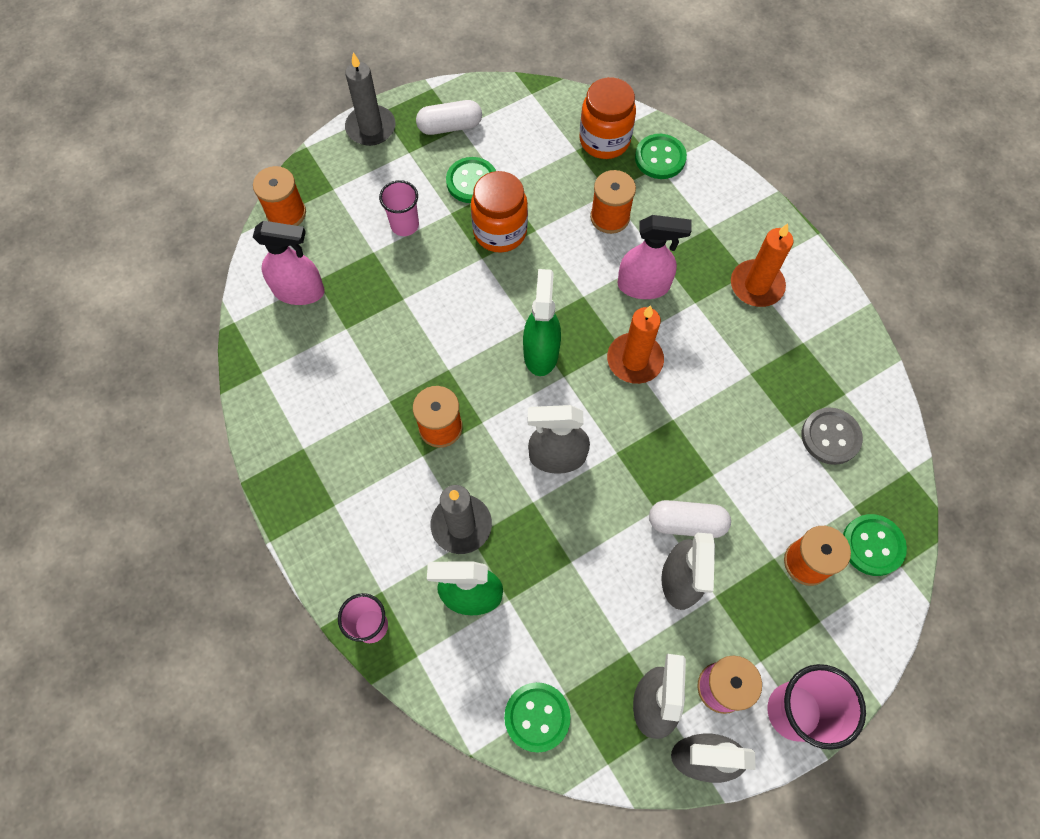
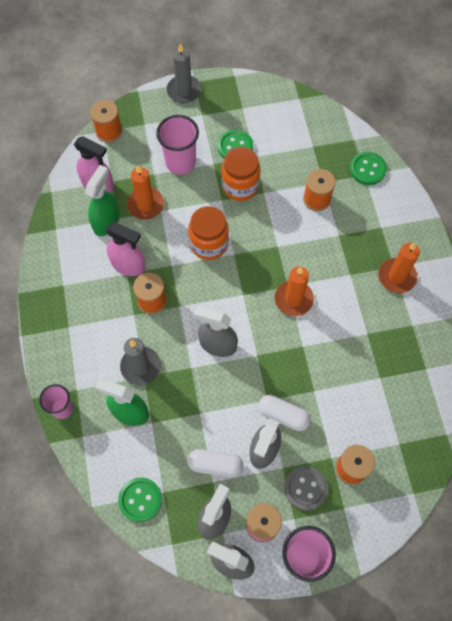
camera: 20 degrees right, 0 degrees up
pink cup [379,180,419,236] -> pink cup [156,115,199,175], size x1.57
white capsule [416,100,482,135] -> white capsule moved to [187,449,244,477]
green spray bottle [523,269,561,376] -> green spray bottle moved to [85,165,119,236]
orange jar [579,77,636,159] -> orange jar moved to [188,206,229,260]
pink spray bottle [618,215,692,299] -> pink spray bottle moved to [106,222,145,276]
grey button [801,407,863,465] -> grey button moved to [284,466,328,511]
green button [843,514,907,576] -> none
none -> orange candle [127,165,164,220]

